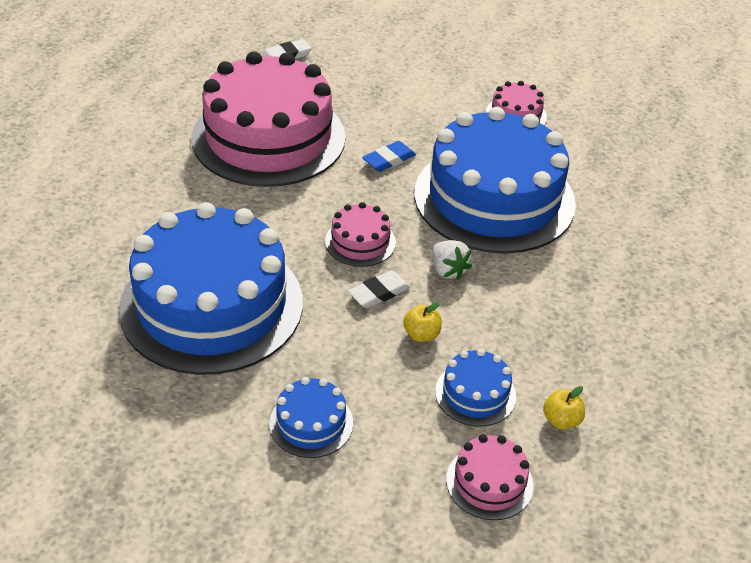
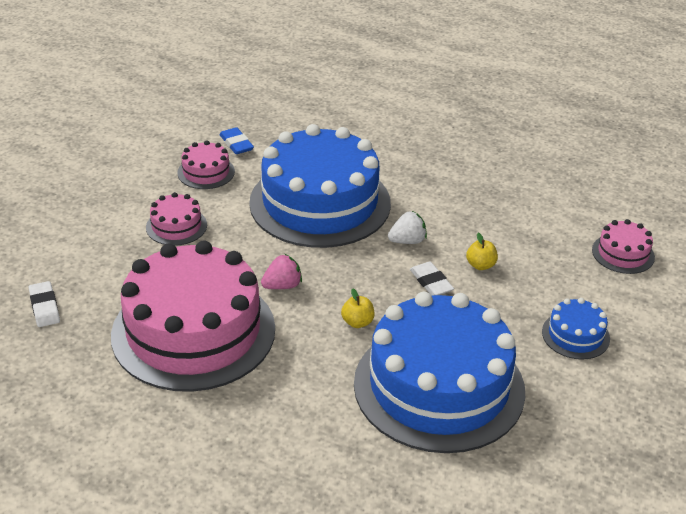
camera: 80 degrees left, 5 degrees down
pink cake [325,202,396,267] -> pink cake moved to [146,192,207,246]
blue eraser [362,141,416,172] -> blue eraser moved to [219,127,254,154]
blue cake [435,349,516,427] -> none
yellow apple [543,386,585,429] -> yellow apple moved to [341,288,375,328]
none -> pink strawberry [261,254,302,289]

